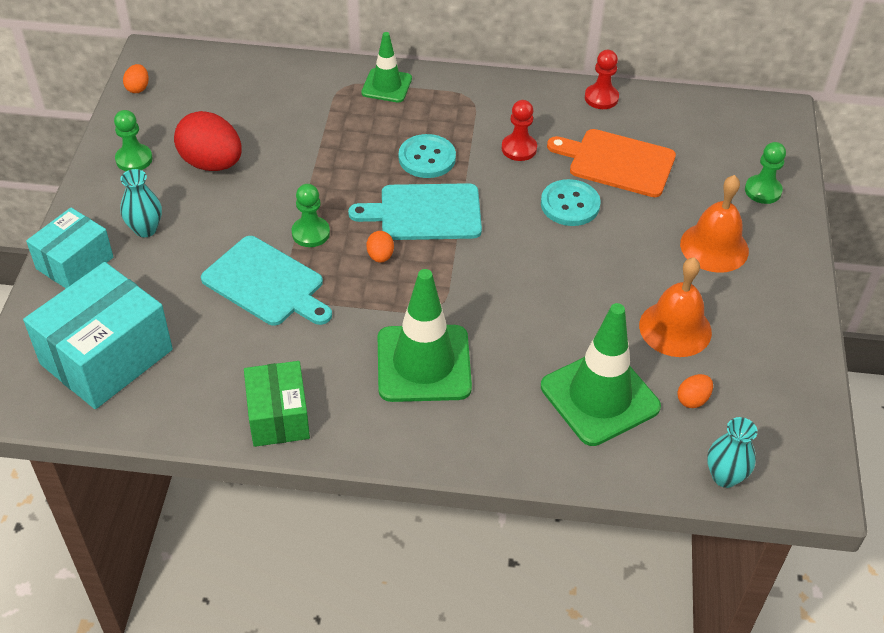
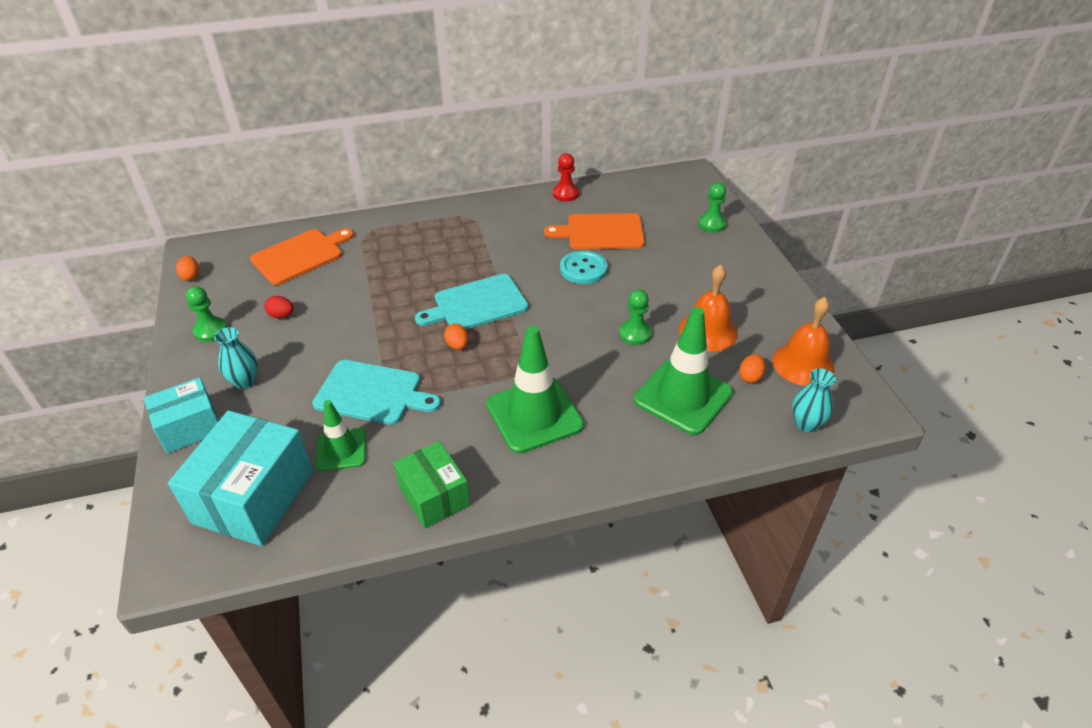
camera: 20 degrees left, 5 degrees down
turquoise box [26,208,113,288] -> turquoise box turned 45 degrees clockwise [144,377,219,454]
red egg [174,111,242,171] -> red egg [264,296,294,318], size x0.46
green pawn [292,184,330,247] -> green pawn moved to [619,289,652,345]
green traffic cone [362,32,412,102] -> green traffic cone moved to [316,400,366,471]
turquoise button [399,134,456,178] -> none
red pawn [502,100,537,161] -> none
orange bell [680,175,749,273] -> orange bell moved to [773,297,835,386]
none -> orange cutting board [250,228,354,285]

